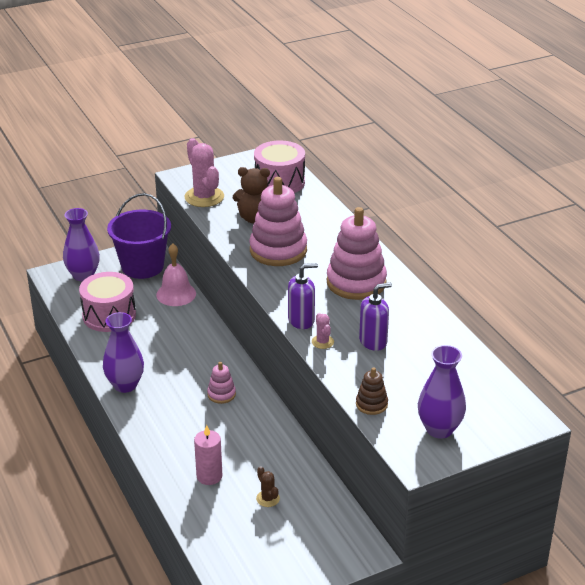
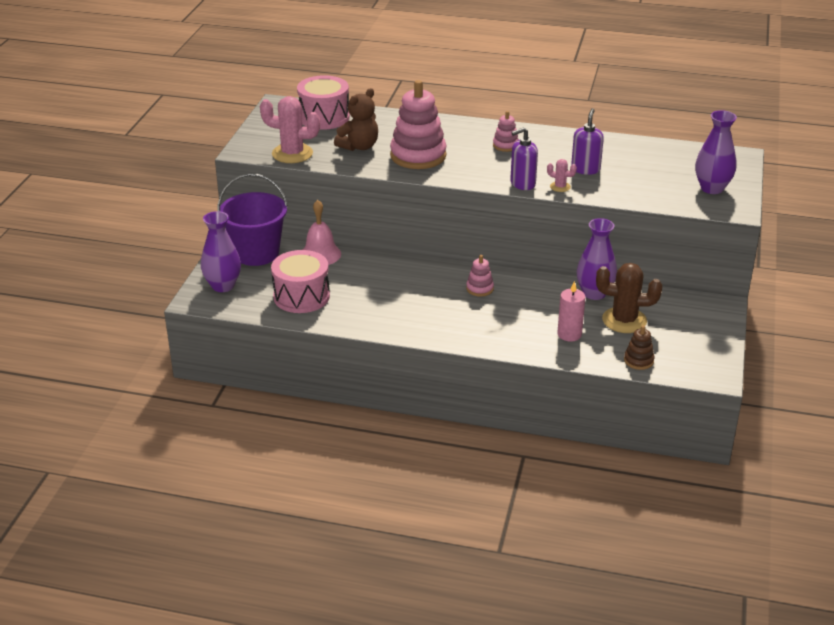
camera: 50 degrees left, 0 degrees up
purple vase [103,312,144,393] -> purple vase moved to [577,218,617,300]
brown cactus [256,466,280,507] -> brown cactus [596,263,662,333], size x2.08
purple soap dispenser [288,263,318,329] -> purple soap dispenser turned 135 degrees counterclockwise [510,127,538,190]
pink stacking toy [327,207,387,300] -> pink stacking toy [493,111,519,152], size x0.47
brown stacking toy [356,367,388,415] -> brown stacking toy moved to [624,325,654,370]

